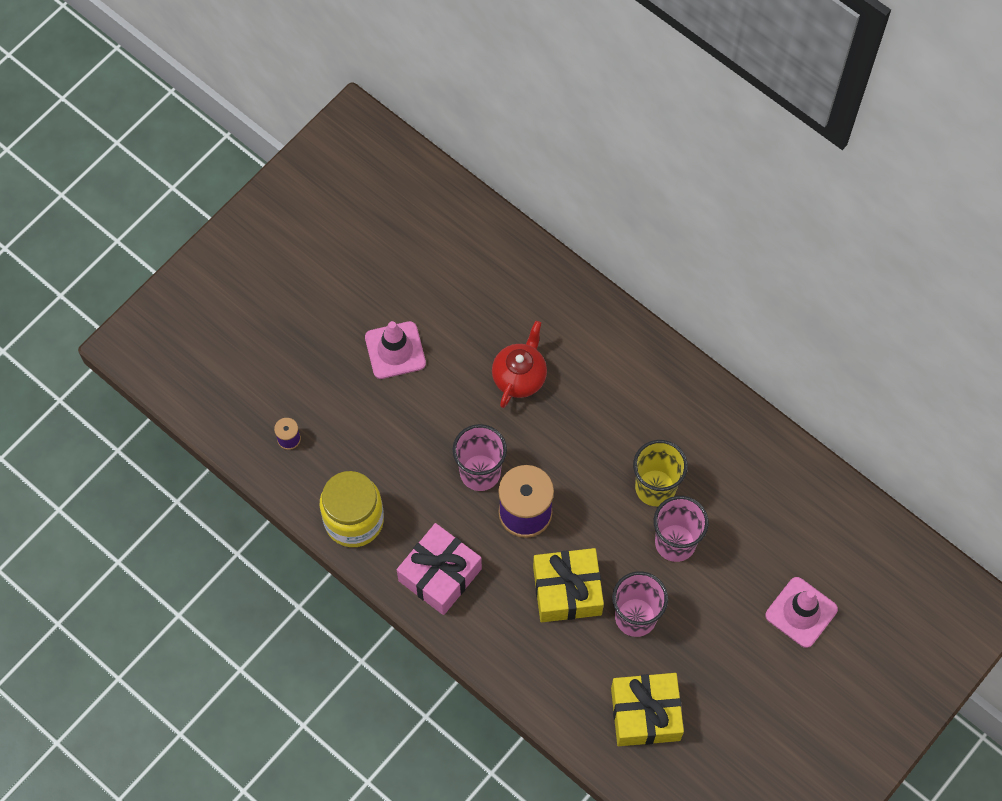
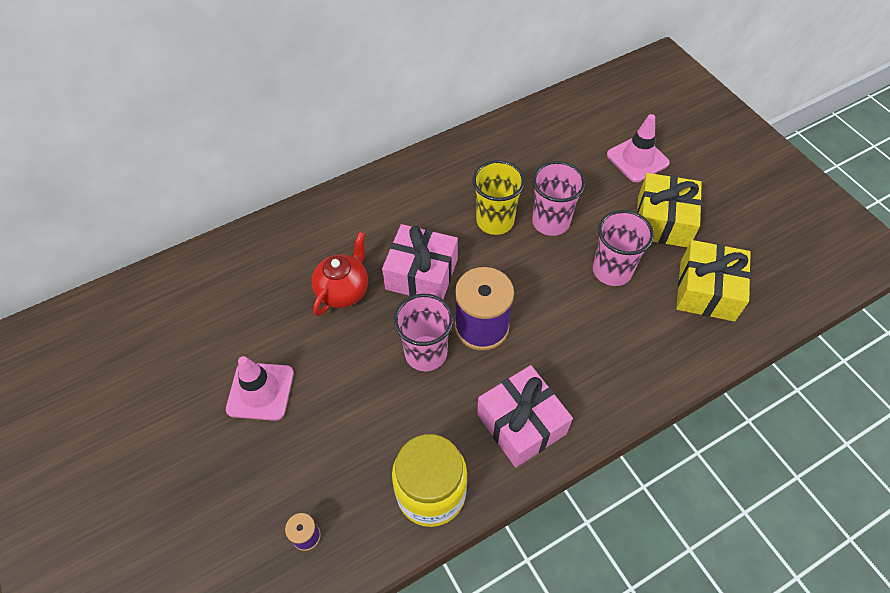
camera: 70 degrees left, 10 degrees down
red teapot [492,321,547,408] -> red teapot turned 75 degrees clockwise [311,232,368,316]
yellow gift [533,548,604,622] -> yellow gift moved to [637,173,702,248]
none -> pink gift [382,224,458,299]

